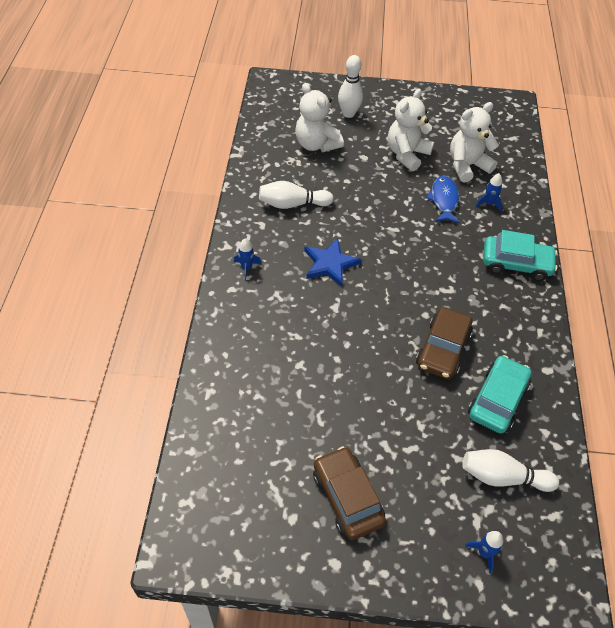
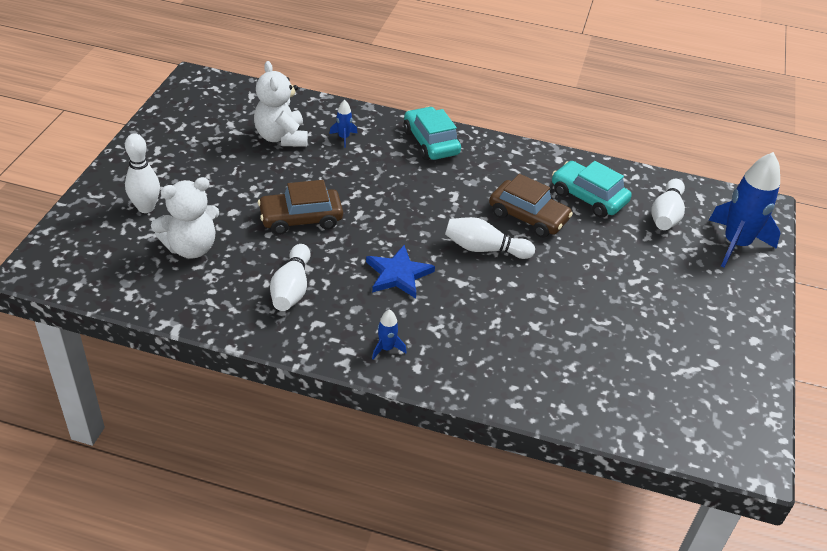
camera: 80 degrees left, 10 degrees down
brown car [313,446,386,540] -> brown car moved to [258,180,343,235]
white teddy bear [388,88,434,171] -> none
blue fish [426,176,460,223] -> none
blue rocket [465,531,503,574] -> blue rocket [709,152,781,268], size x2.32
turquoise car [483,230,557,281] -> turquoise car turned 45 degrees counterclockwise [404,107,461,160]
none -> white bowling pin [445,217,535,259]

